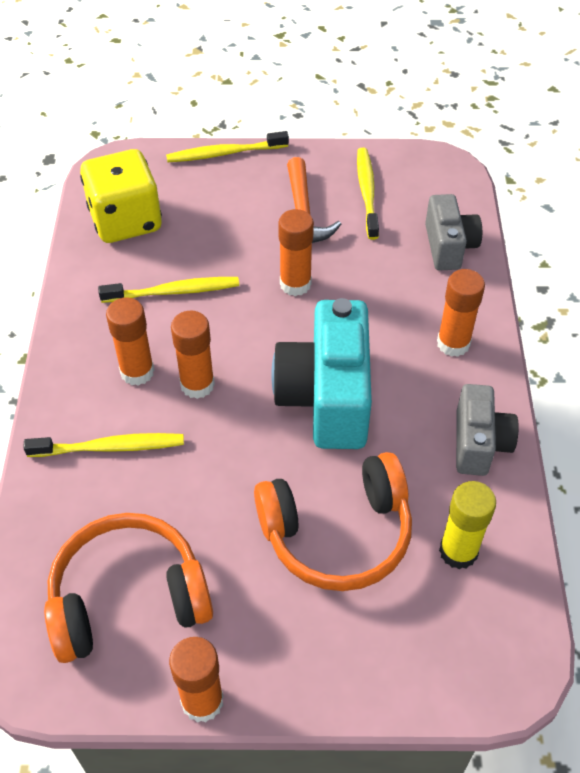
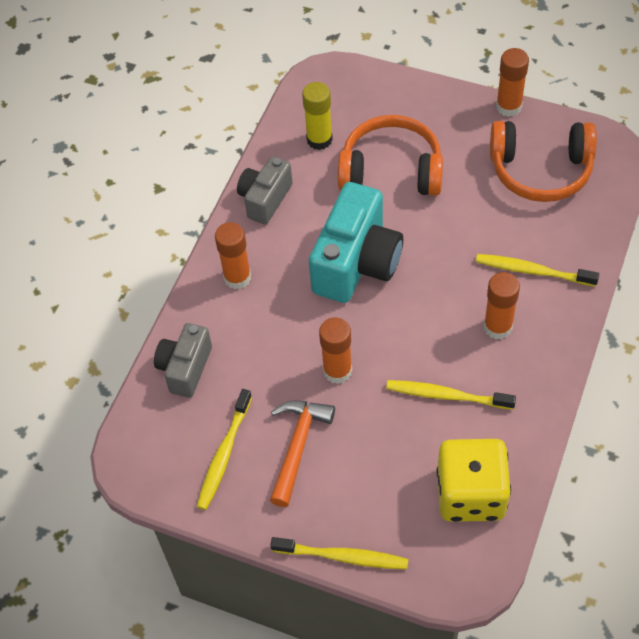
camera: 155 degrees left, 5 degrees up
orange glue stick [171,310,215,399] -> none

